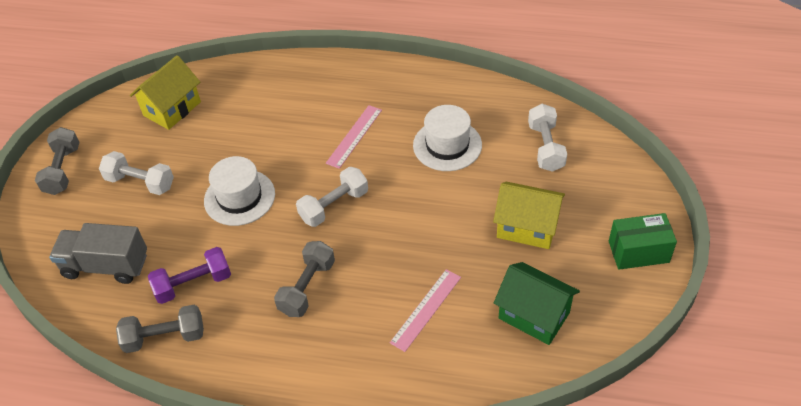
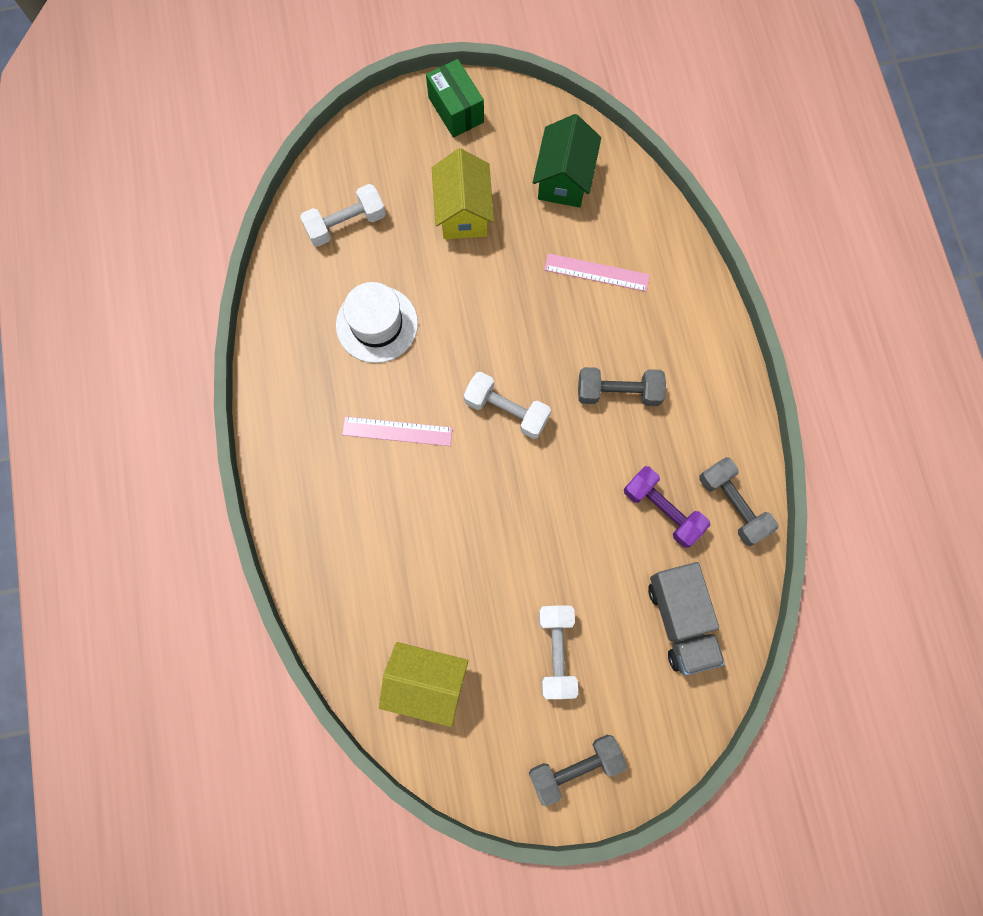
camera: 115 degrees left, 25 degrees up
white hat [204,156,275,226] -> none

